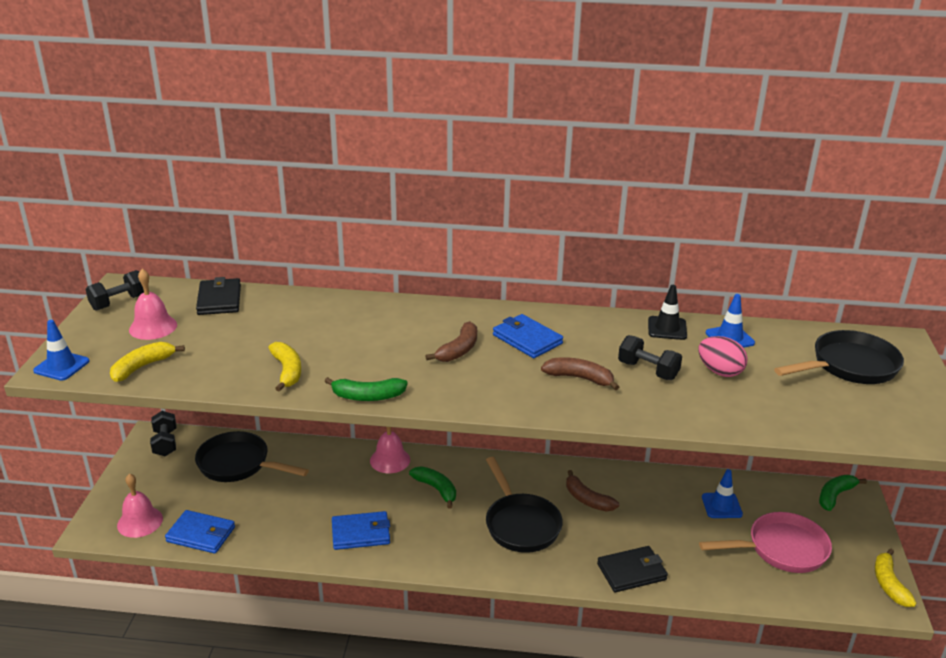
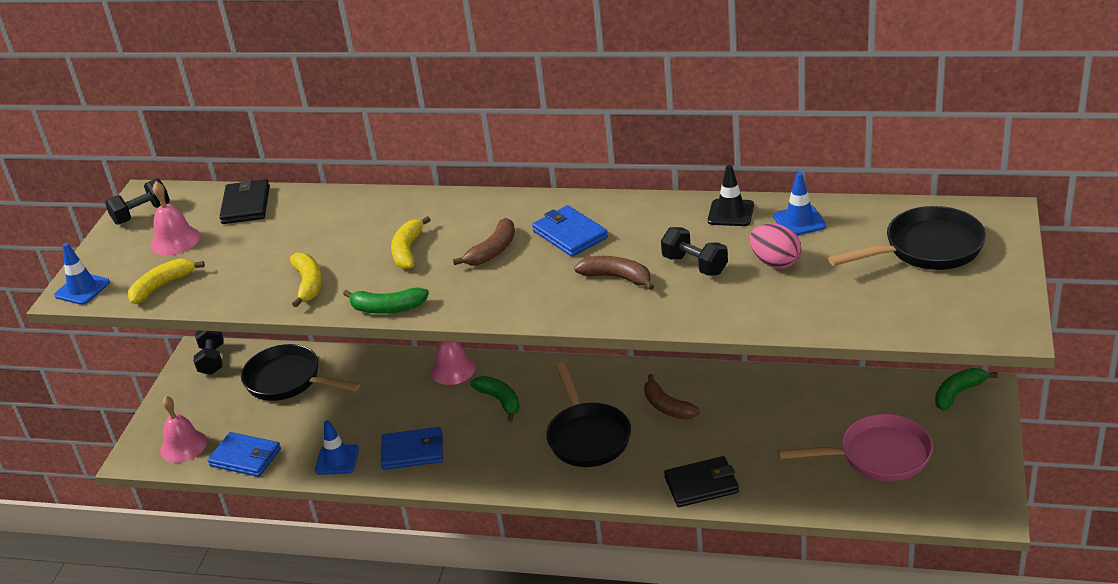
camera: 10 degrees right, 5 degrees up
blue traffic cone [702,469,743,518] -> blue traffic cone moved to [315,420,359,475]
yellow banana [875,549,916,607] -> yellow banana moved to [391,216,431,270]

